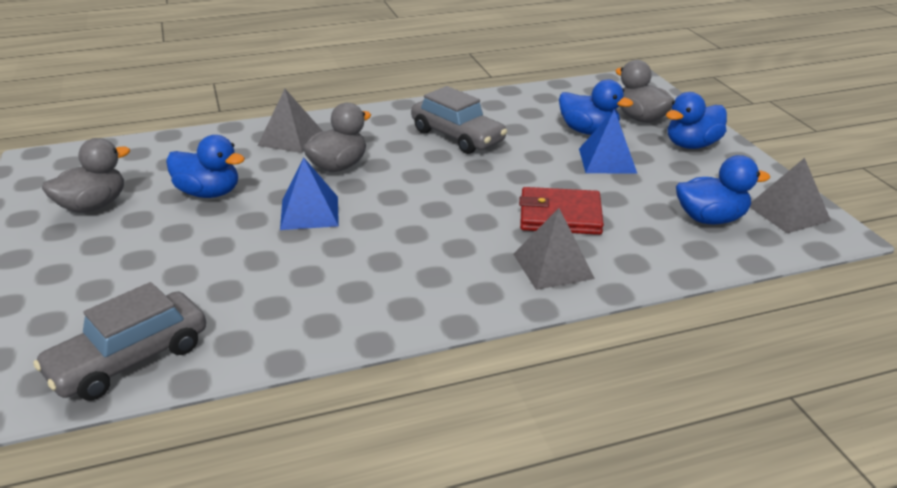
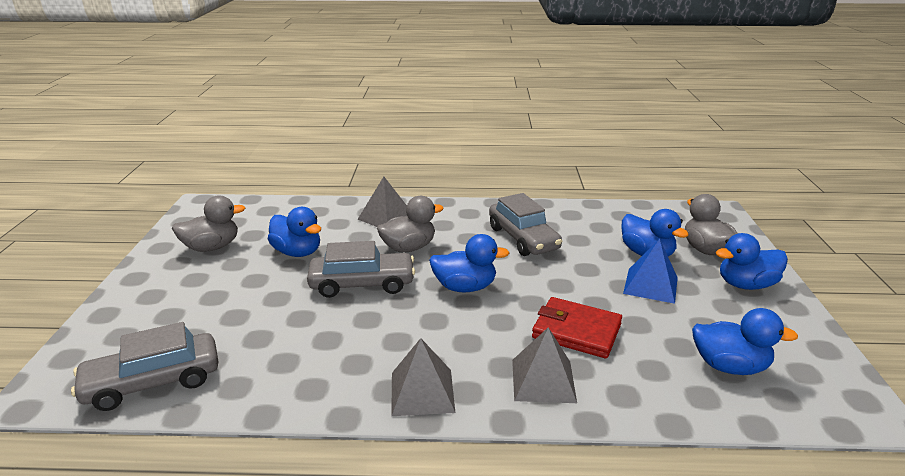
camera: 20 degrees right, 5 degrees down
blue pyramid [280,158,339,230] -> grey car [307,241,415,298]
grey pyramid [750,158,831,234] -> grey pyramid moved to [391,338,455,416]
none -> blue duck [429,234,510,292]

